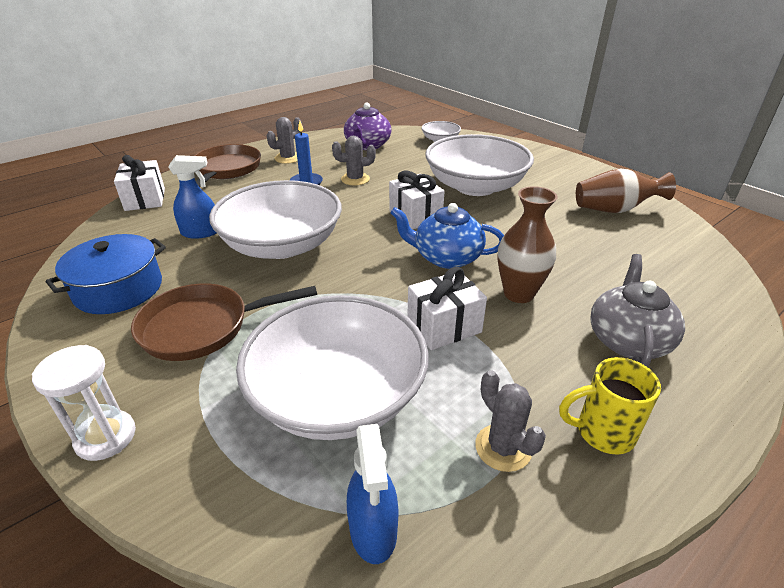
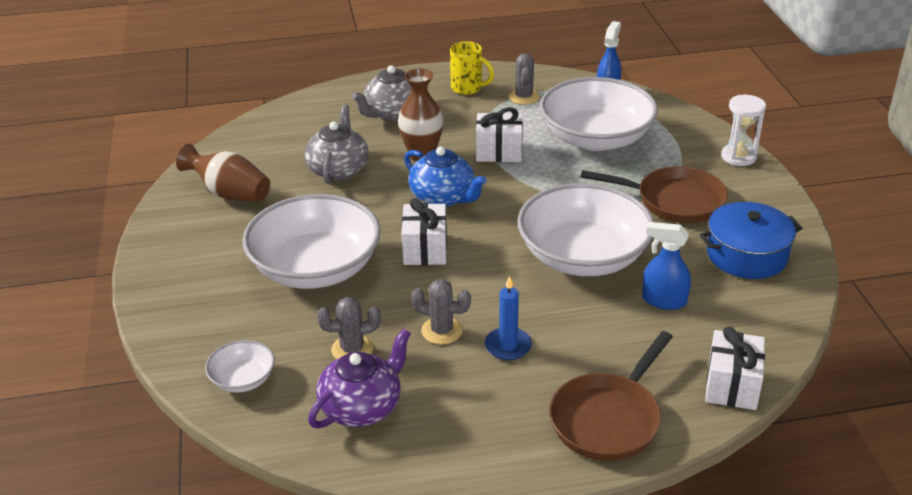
camera: 150 degrees left, 0 degrees up
grey cactus [267,117,302,164] -> grey cactus moved to [317,297,381,359]
none -> grey teapot [304,104,369,184]

